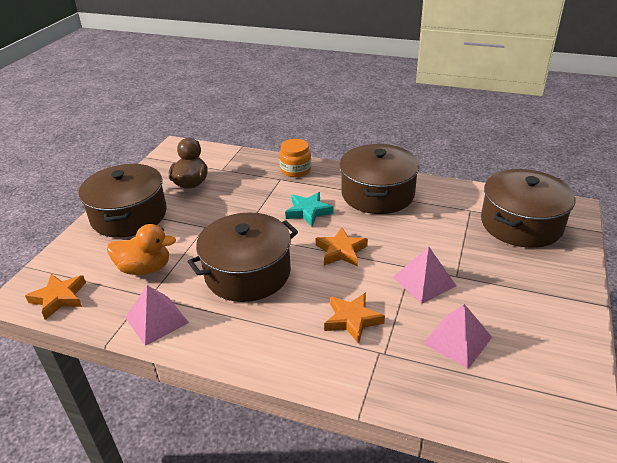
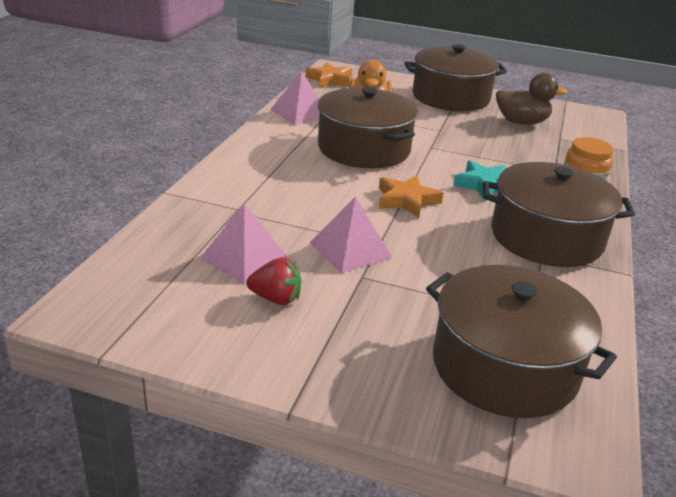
camera: 85 degrees right, 5 degrees down
orange star [324,293,385,344] -> none
none -> red strawberry [246,257,302,305]

